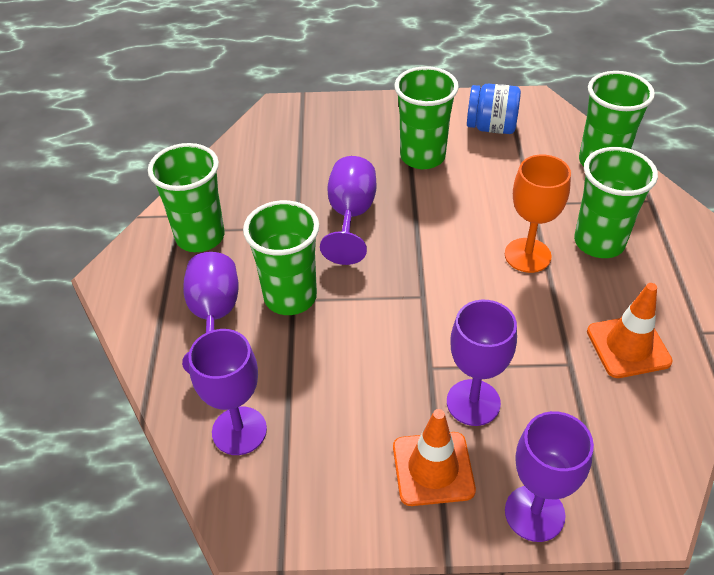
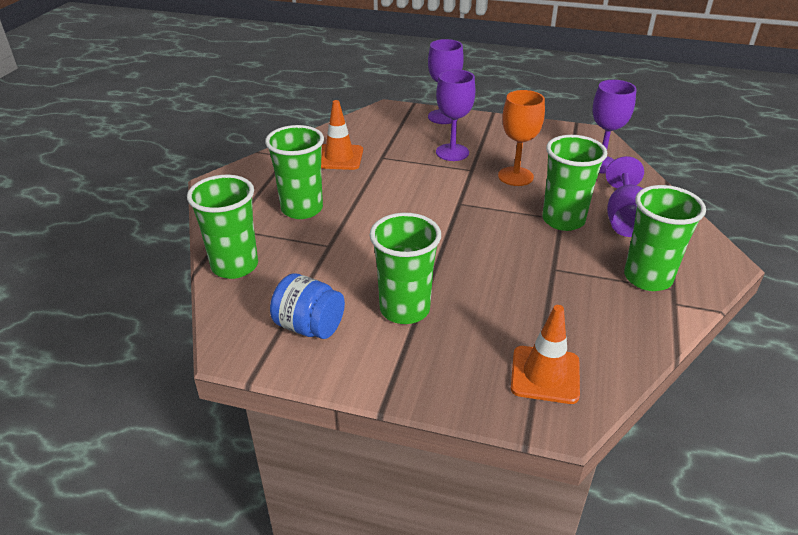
camera: 165 degrees left, 10 degrees down
purple goblet [320,156,376,265] -> none
orange traffic cone [393,409,476,506] -> orange traffic cone moved to [511,305,580,404]
orange goblet [505,155,571,273] -> orange goblet moved to [498,90,545,186]

